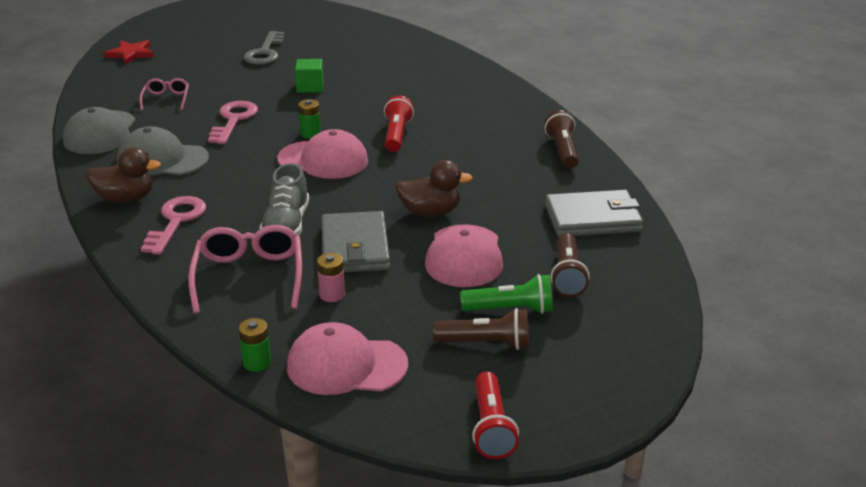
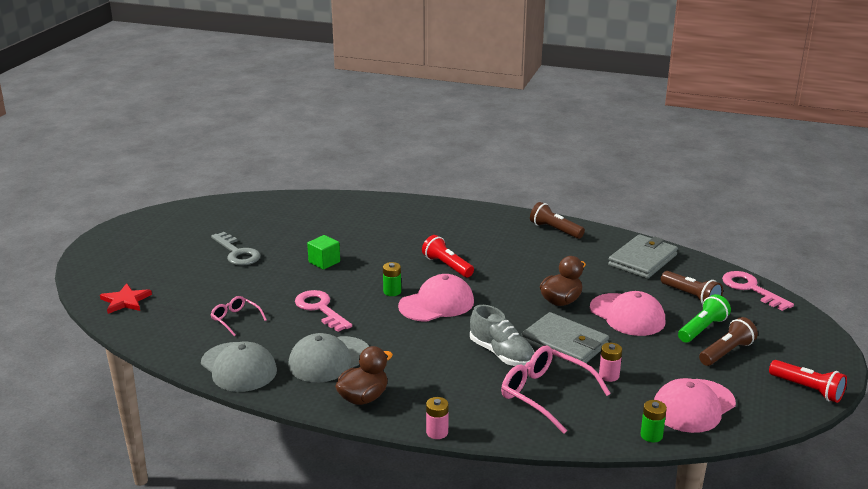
camera: 45 degrees left, 5 degrees down
pink key [141,196,206,255] -> pink key moved to [722,271,794,311]
none -> pink battery [426,397,449,439]

